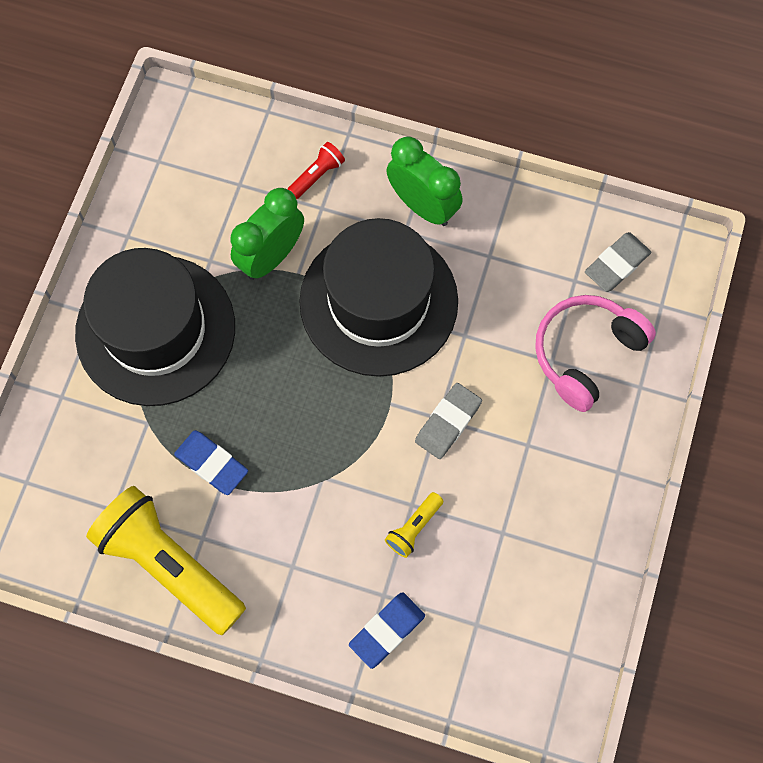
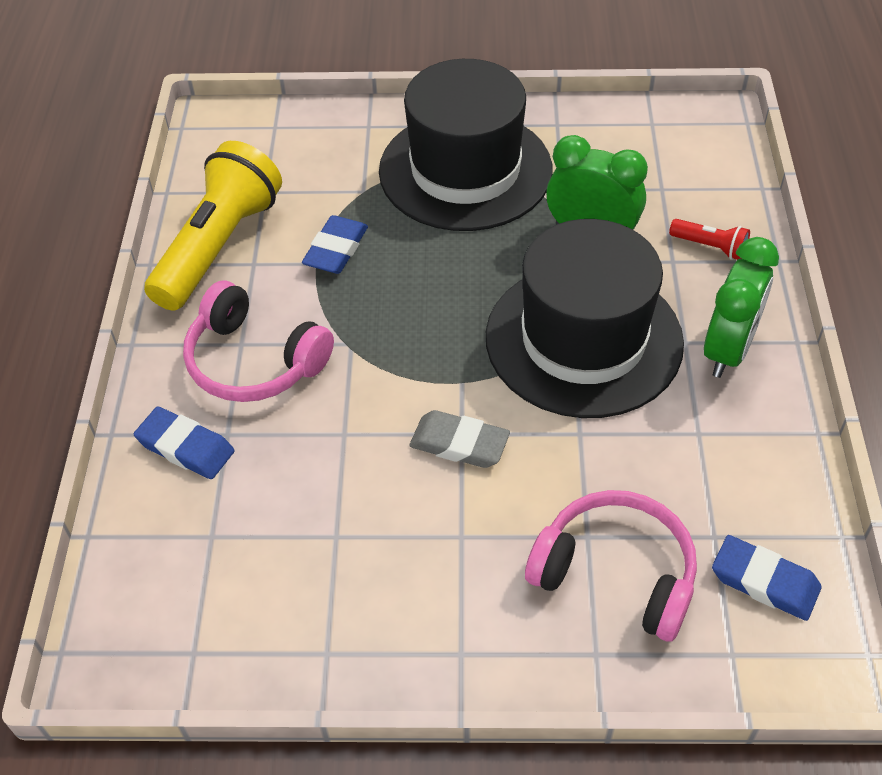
camera: 75 degrees right, 20 degrees down
yellow flashlight [385,492,443,558] -> none
grey eraser [585,232,651,292] -> blue eraser [712,535,822,621]
none -> pink headphones [183,281,334,402]

